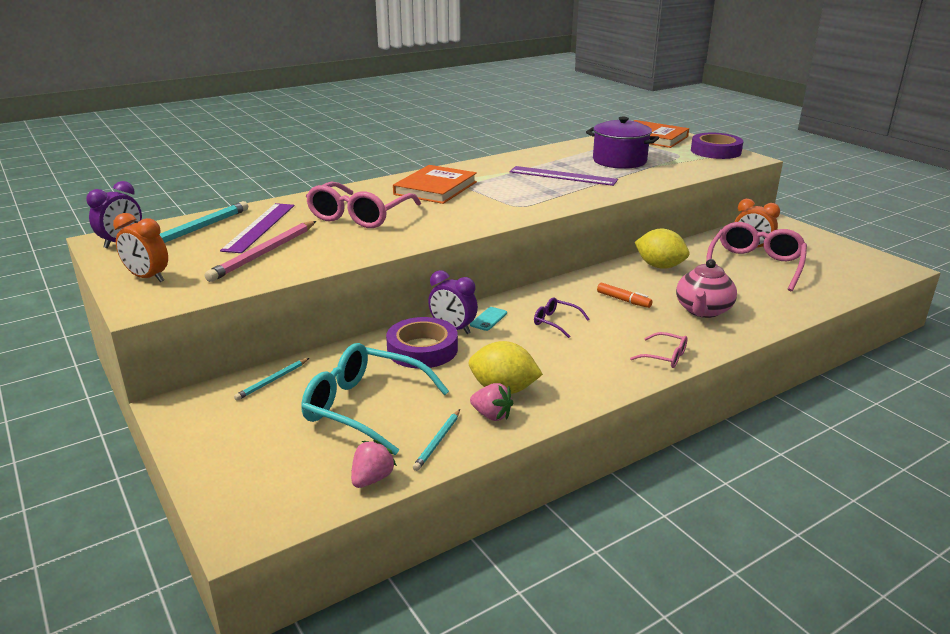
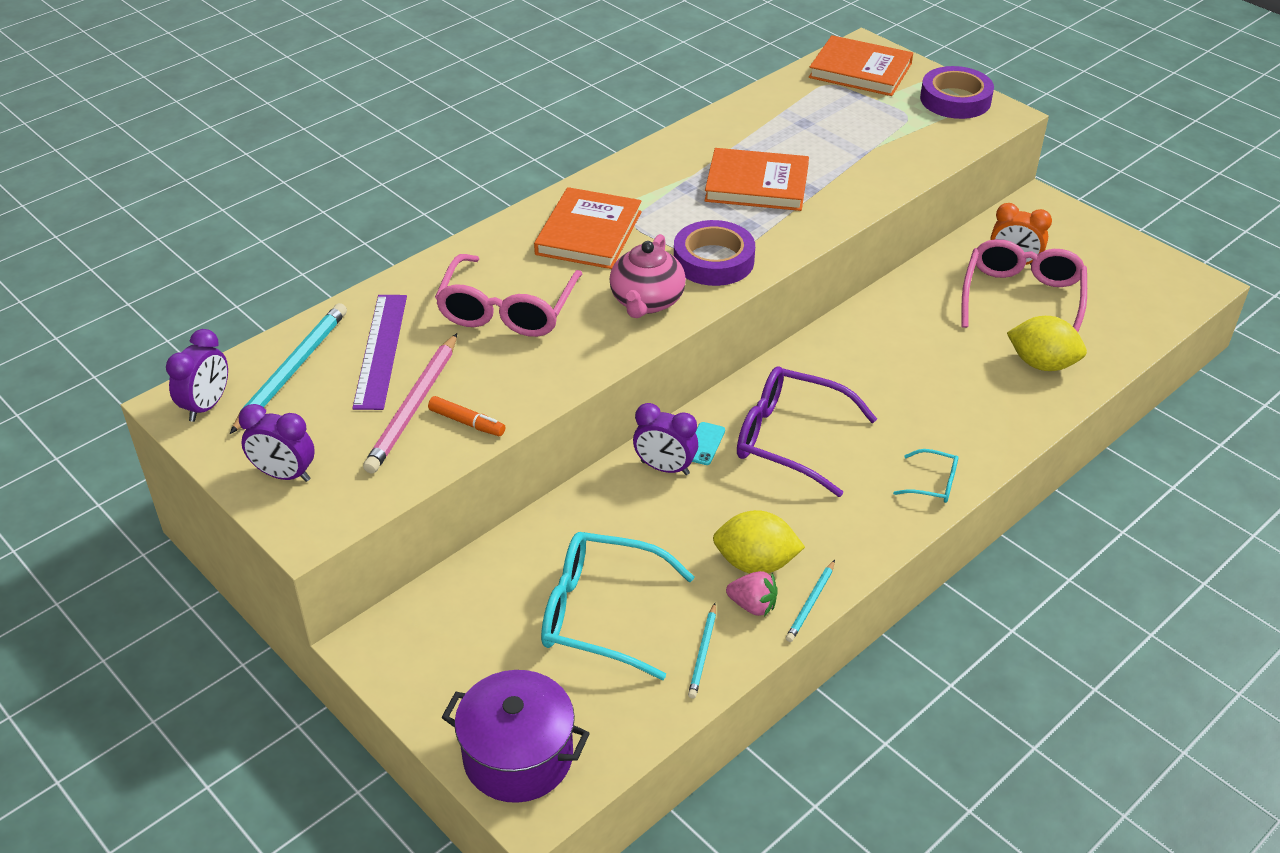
camera: 10 degrees left, 15 degrees up
orange clock [113,213,168,282] -> purple clock [239,404,315,482]
turquoise pencil [234,358,309,401] -> turquoise pencil moved to [786,560,835,642]
pink strawberry [351,440,397,488] -> none
purple tape [386,317,458,368] -> purple tape moved to [674,220,755,286]
purple ruler [510,166,618,186] -> orange book [705,148,809,211]
purple glasses [534,297,589,338] -> purple glasses [737,367,877,497], size x2.12
purple pot [586,117,659,169] -> purple pot moved to [441,670,590,803]
orange marker [597,283,652,308] -> orange marker moved to [428,396,505,436]
pink glasses [630,332,687,368] -> turquoise glasses [893,449,958,503]
yellow lemon [635,229,690,269] -> yellow lemon moved to [1007,316,1087,371]
pink teapot [676,259,737,318] -> pink teapot moved to [610,234,686,318]

